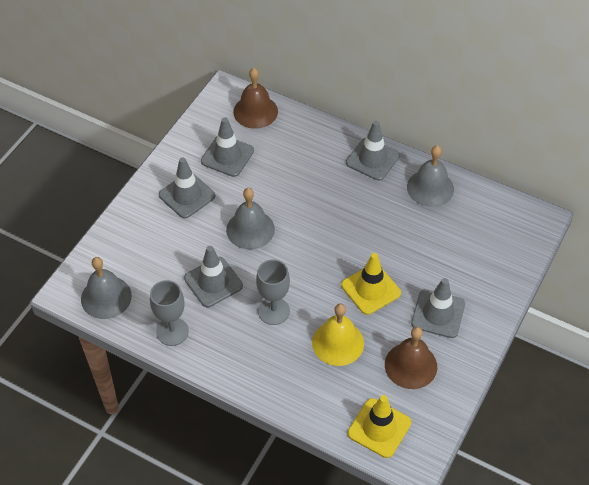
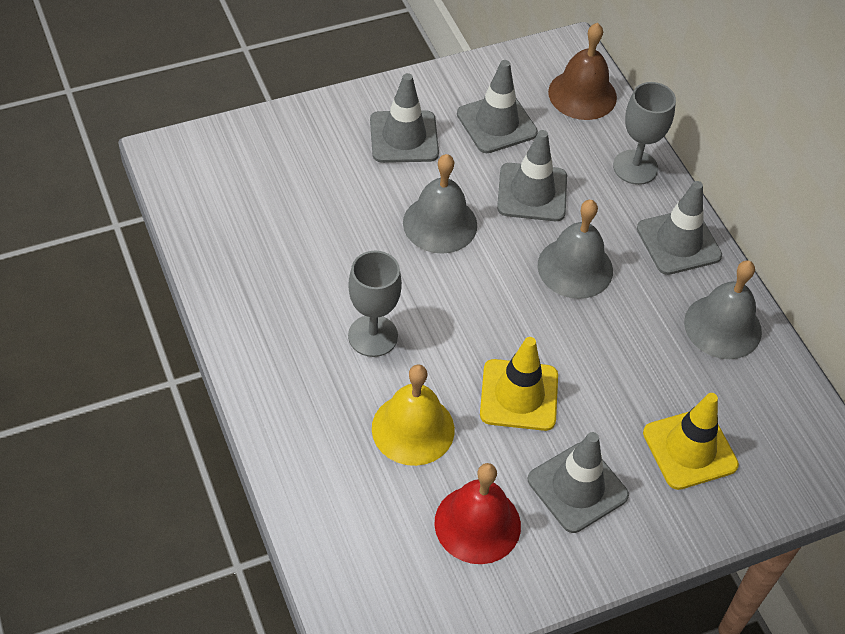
camera: 35 degrees right, 0 degrees up
grey bell [81,257,132,319] -> grey bell moved to [538,200,613,299]
grey goblet [150,280,189,346] -> grey goblet moved to [613,82,676,185]
grey traffic cone [184,246,243,307] -> grey traffic cone moved to [497,130,567,221]
yellow traffic cone [348,395,411,458] -> yellow traffic cone moved to [643,393,739,490]
brown bell [385,327,437,389] -> red bell [434,463,521,564]

